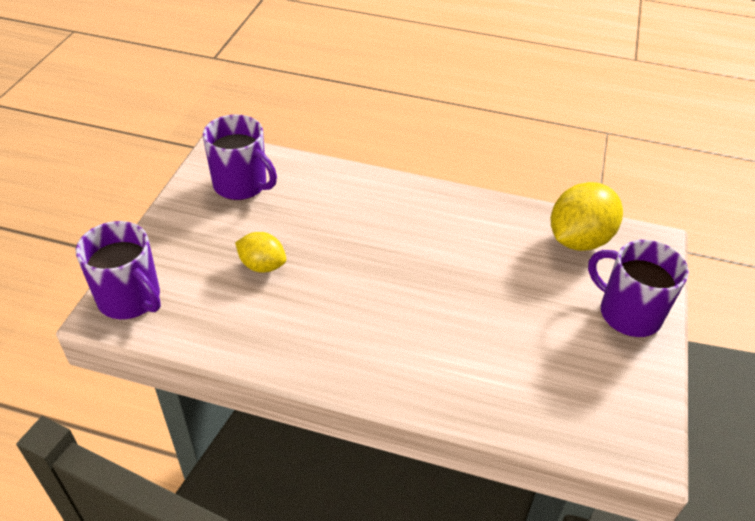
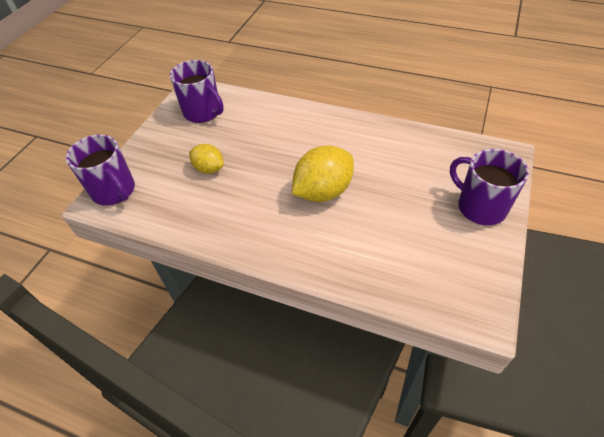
camera: 10 degrees right, 5 degrees up
yellow lemon [551,182,623,251] -> yellow lemon moved to [292,145,354,202]

